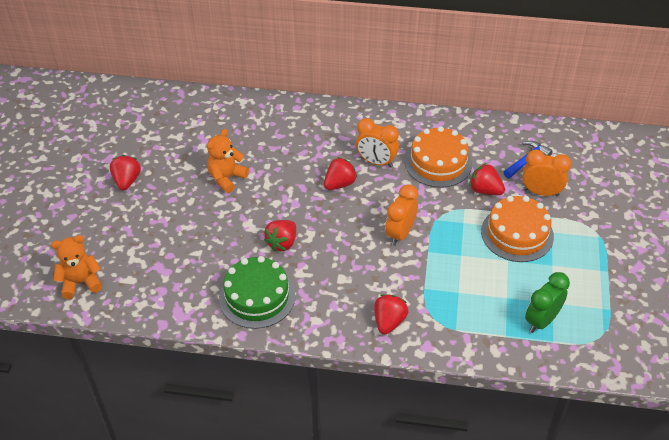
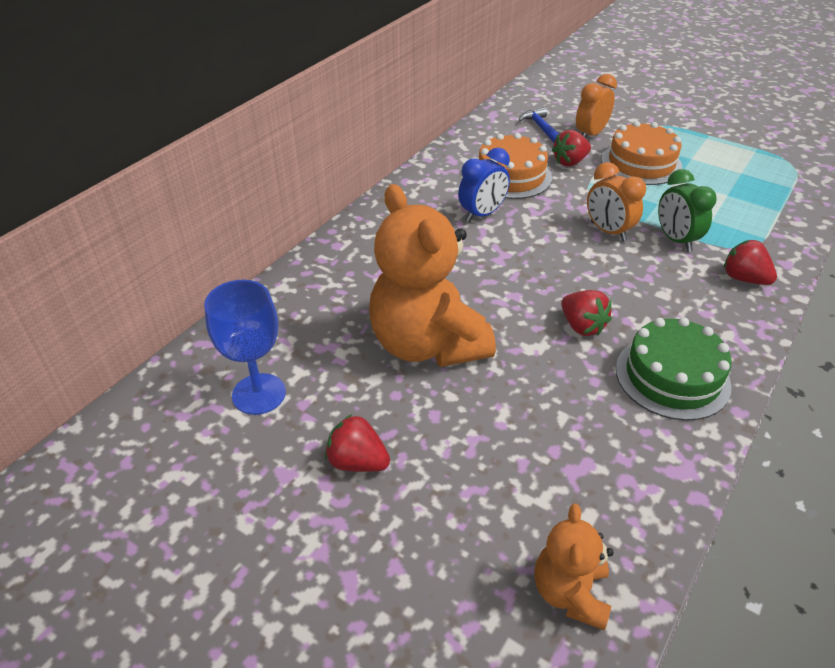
camera: 65 degrees left, 5 degrees down
orange teddy bear [207,129,249,193] -> orange teddy bear [369,184,496,367], size x1.95
red strawberry [324,157,357,190] -> none
orange clock [356,118,399,167] -> blue clock [458,147,510,222]
green clock [525,272,570,333] -> green clock moved to [658,169,717,252]
none -> blue goblet [204,280,286,415]

